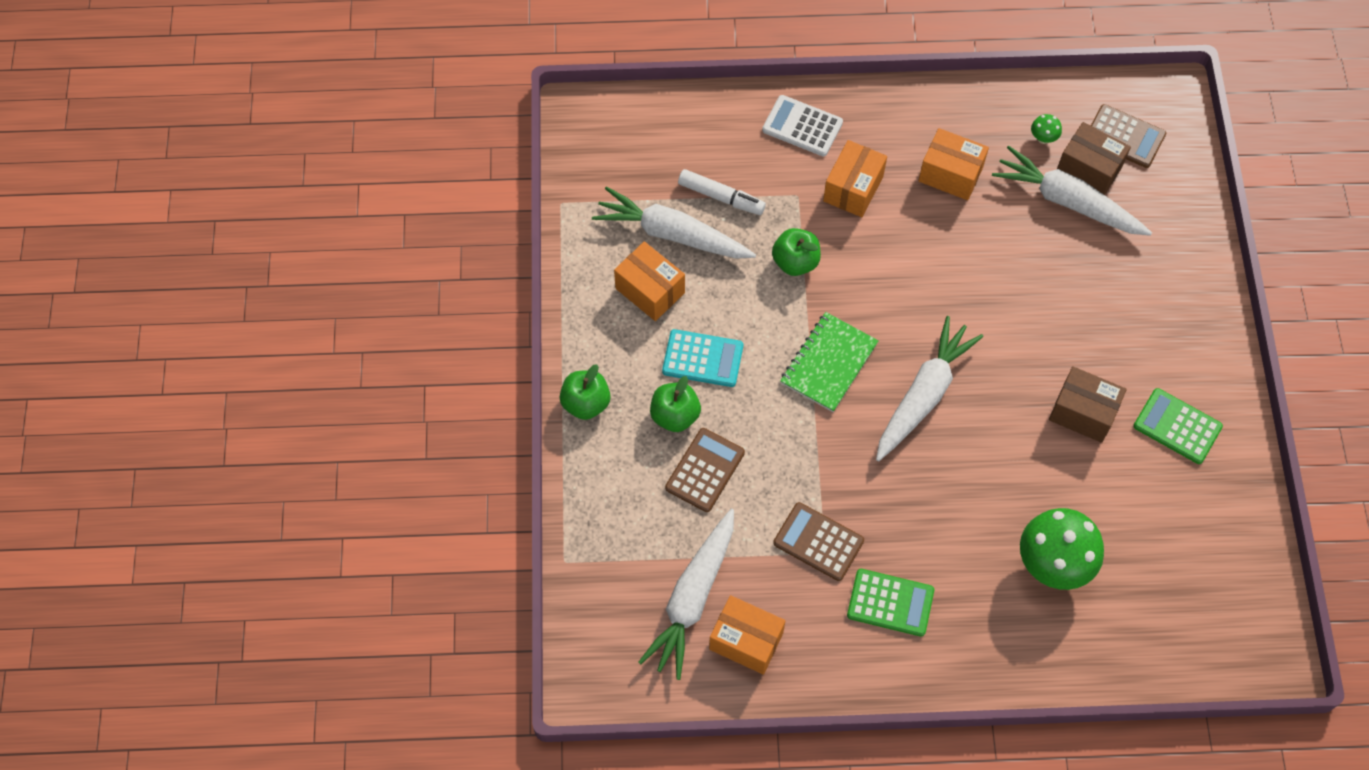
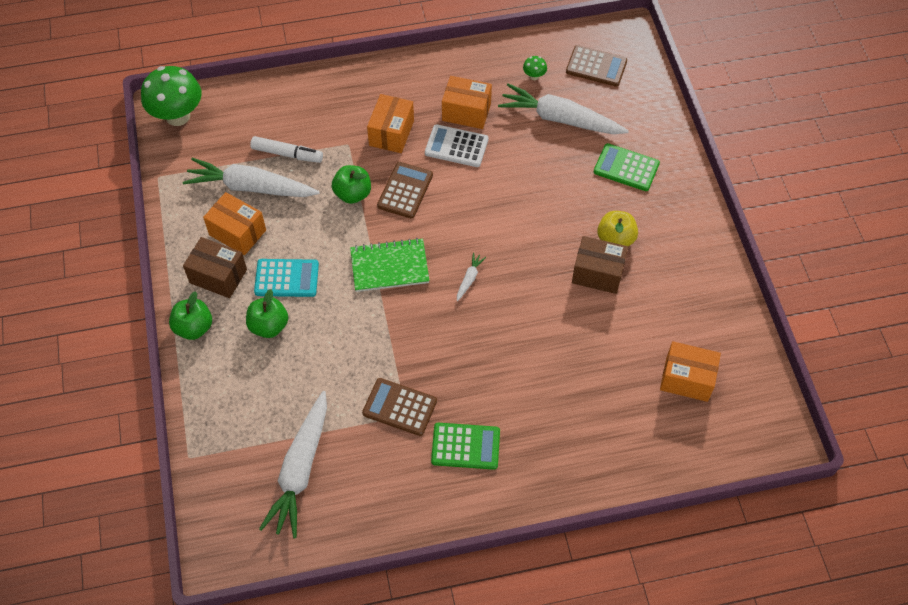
camera: 10 degrees left, 5 degrees down
brown calculator [665,428,745,512] -> brown calculator moved to [377,162,433,219]
orange box [709,595,785,675] -> orange box moved to [660,341,721,402]
white calculator [762,95,843,156] -> white calculator moved to [425,124,489,167]
green notebook [780,312,879,412] -> green notebook turned 60 degrees clockwise [350,238,430,292]
white carrot [876,316,983,461] -> white carrot [457,253,486,301], size x0.41
green mushroom [1020,508,1104,590] -> green mushroom moved to [141,66,202,126]
brown box [1057,122,1131,195] -> brown box moved to [183,237,247,298]
green calculator [1133,388,1223,464] -> green calculator moved to [594,143,660,191]
none -> yellow apple [597,211,638,246]

